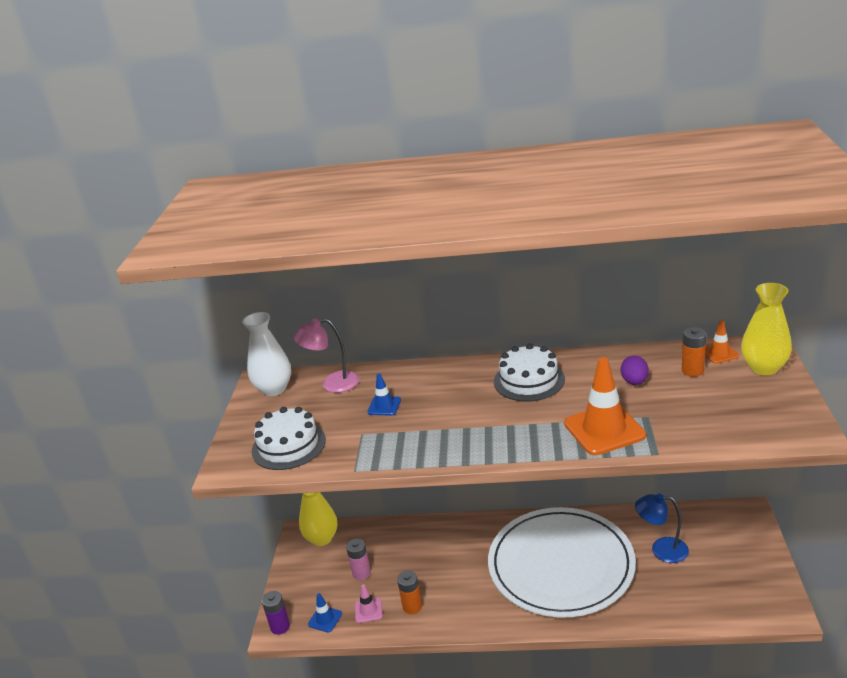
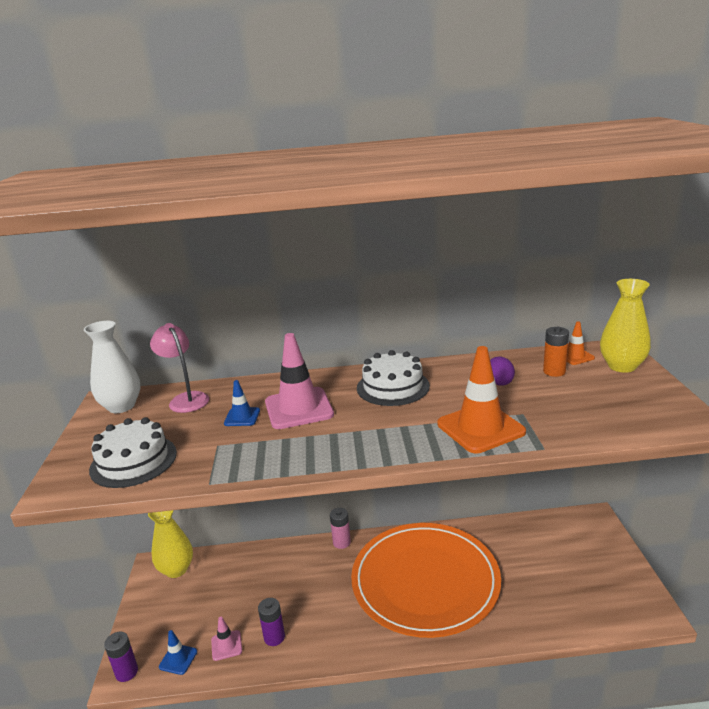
camera: 10 degrees left, 5 degrees down
pink lamp [293,318,359,393] -> pink lamp turned 75 degrees clockwise [150,323,209,413]
pink battery [346,539,371,580] -> pink battery moved to [330,508,351,549]
orange battery [397,571,422,614] -> purple battery [258,598,285,646]
white plate [488,507,636,618] -> orange plate [351,523,501,638]
blue lamp [635,494,689,563] -> none
none -> pink traffic cone [265,333,334,429]

